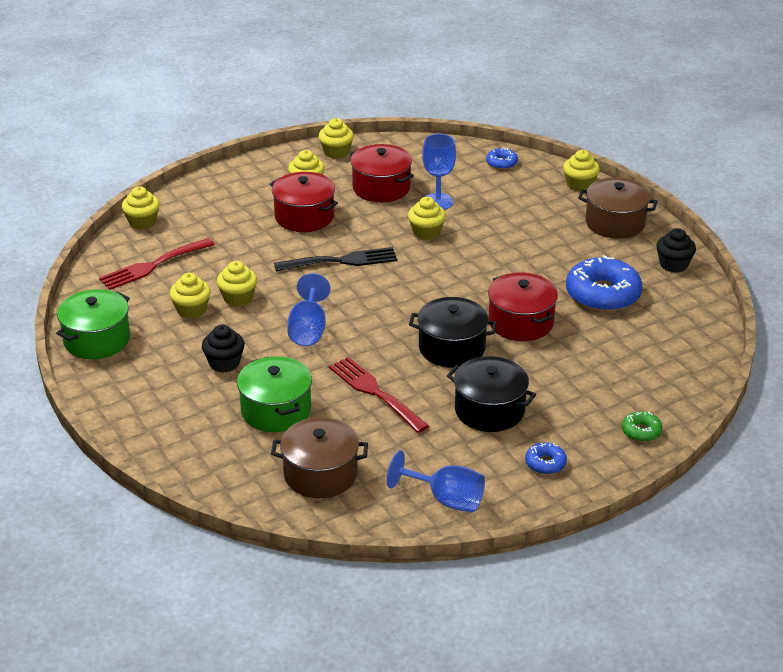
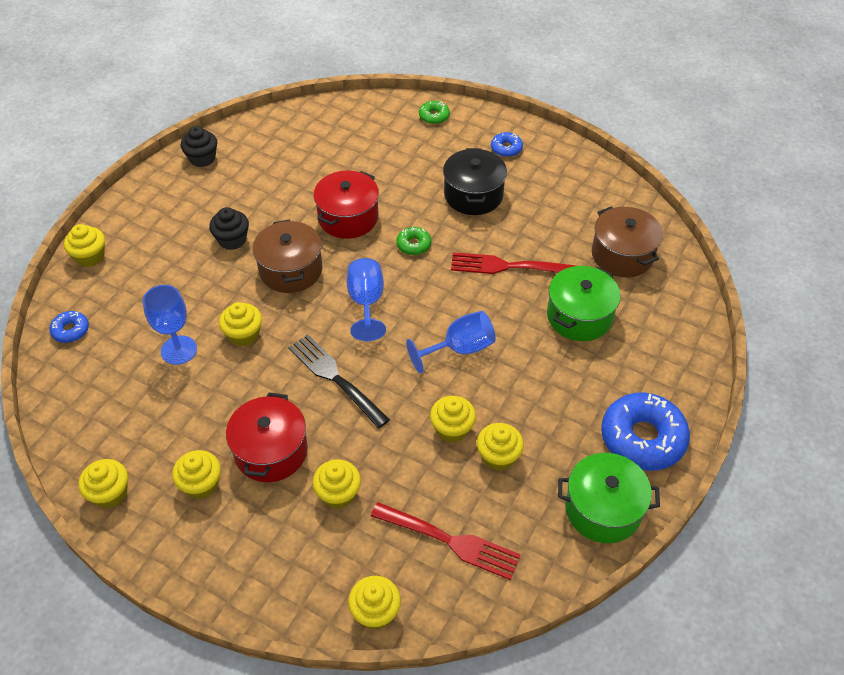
camera: 120 degrees left, 15 degrees up
black cupcake [202,325,245,373] -> black cupcake moved to [209,207,249,250]
red fork [329,357,429,433] -> red fork turned 75 degrees clockwise [451,252,577,274]
red pot [350,144,414,202] -> none
blue goblet [387,450,485,512] -> blue goblet moved to [347,258,386,341]
black pot [409,297,497,368] -> green donut [396,227,431,255]
blue donut [566,255,642,312] -> blue donut moved to [601,393,690,471]
brown pot [578,178,657,239] -> brown pot moved to [253,219,323,293]
none -> yellow cupcake [312,460,361,509]

